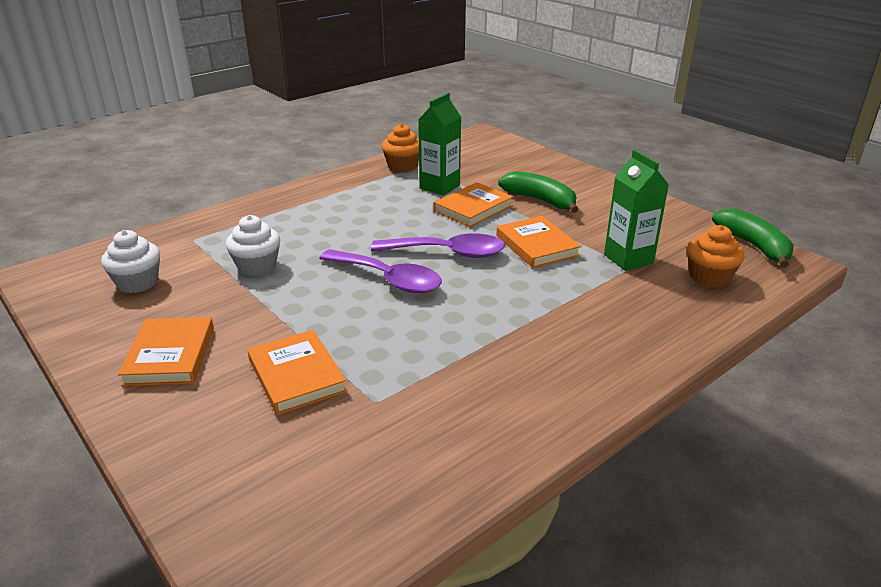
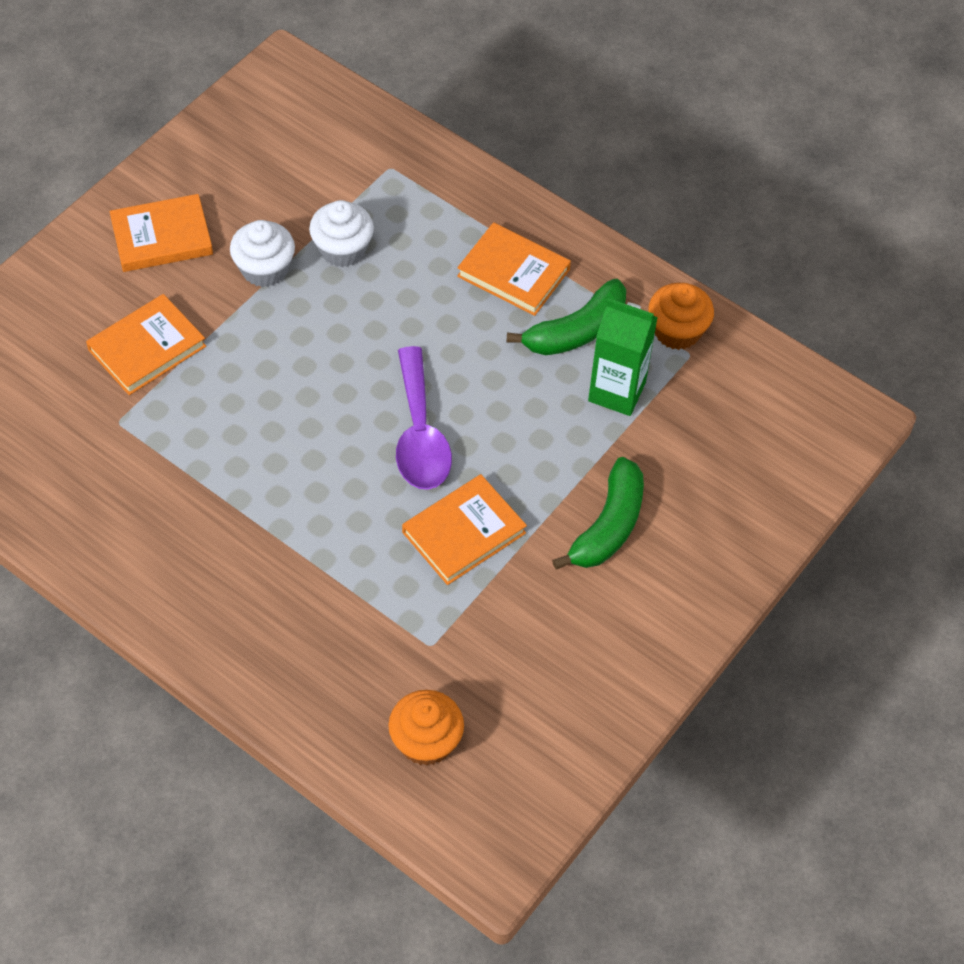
camera: 75 degrees right, 25 degrees up
white cupcake [101,230,160,293] -> white cupcake moved to [230,220,295,287]
purple spoon [319,249,442,293] -> none
orange book [433,182,514,227] -> orange book moved to [457,222,571,316]
green carton [604,150,669,271] -> none
green banana [712,208,794,268] -> green banana moved to [506,279,626,355]

